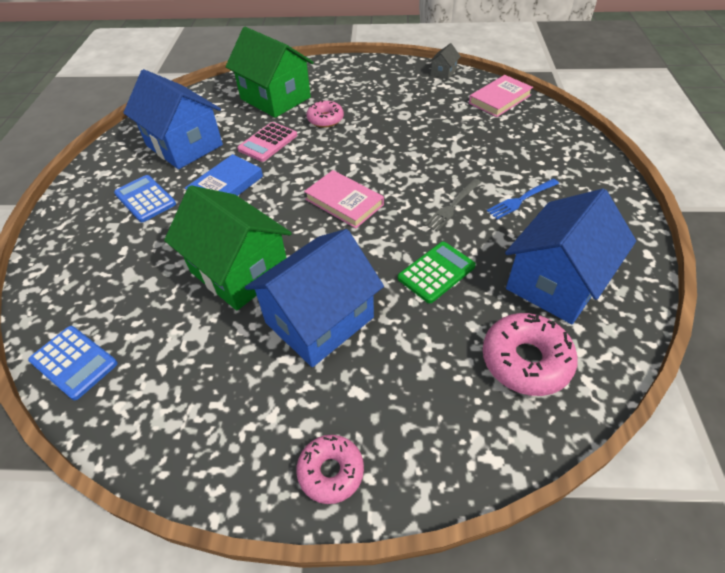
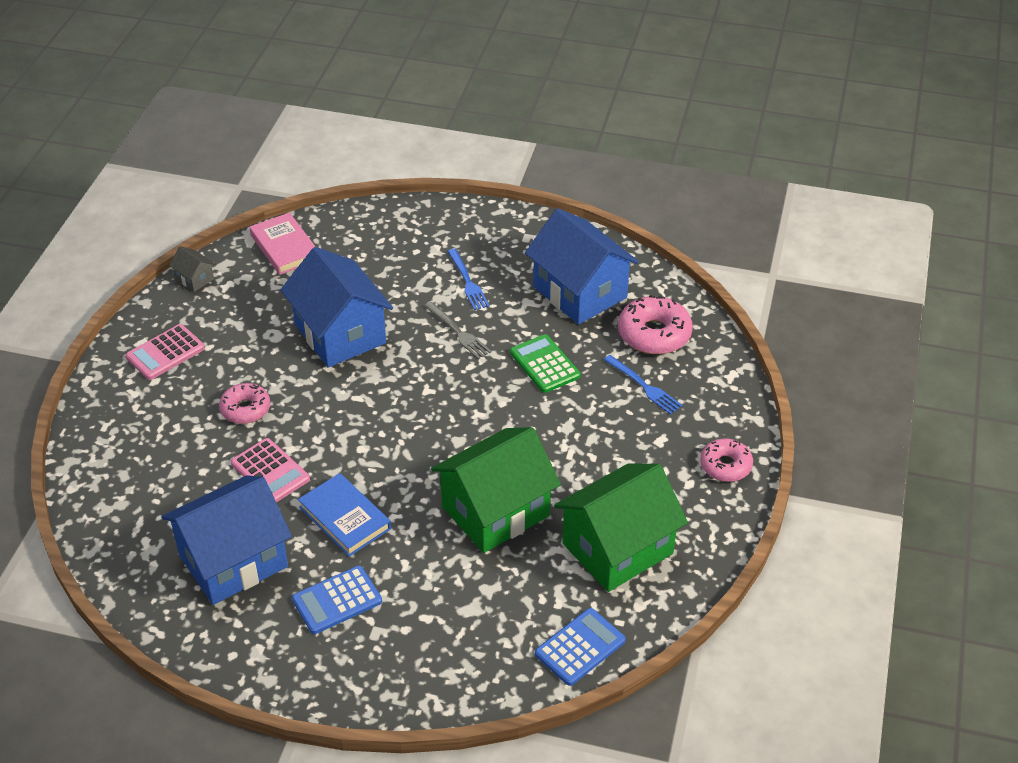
camera: 80 degrees left, 5 degrees down
green house [225,27,314,118] -> green house moved to [554,463,688,592]
blue house [245,229,384,367] -> blue house moved to [281,247,393,368]
pink book [304,170,384,228] -> none
none -> pink calculator [126,324,205,380]
none -> blue fork [604,355,682,415]

